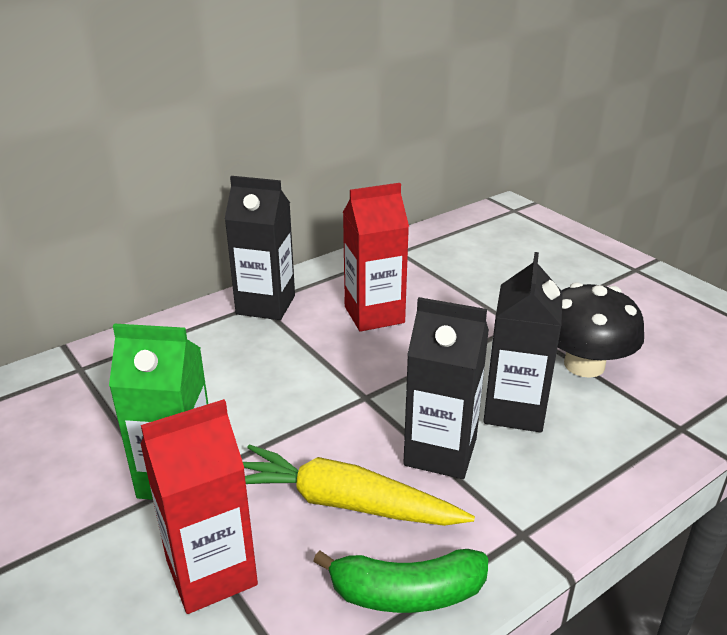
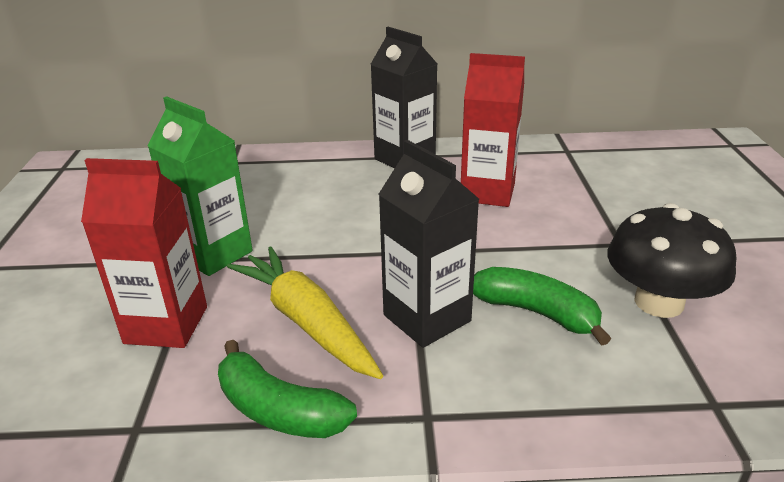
camera: 35 degrees right, 0 degrees up
black carton [483,252,563,433] -> green banana [473,267,611,346]

